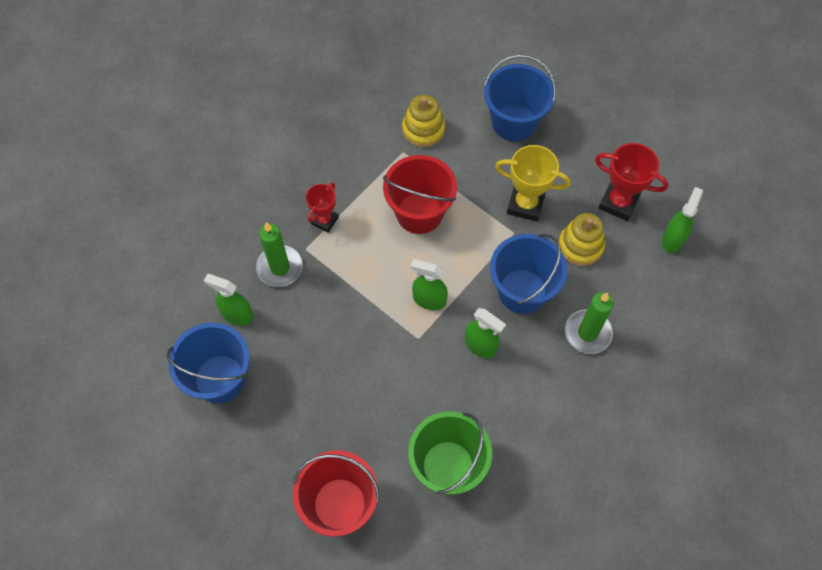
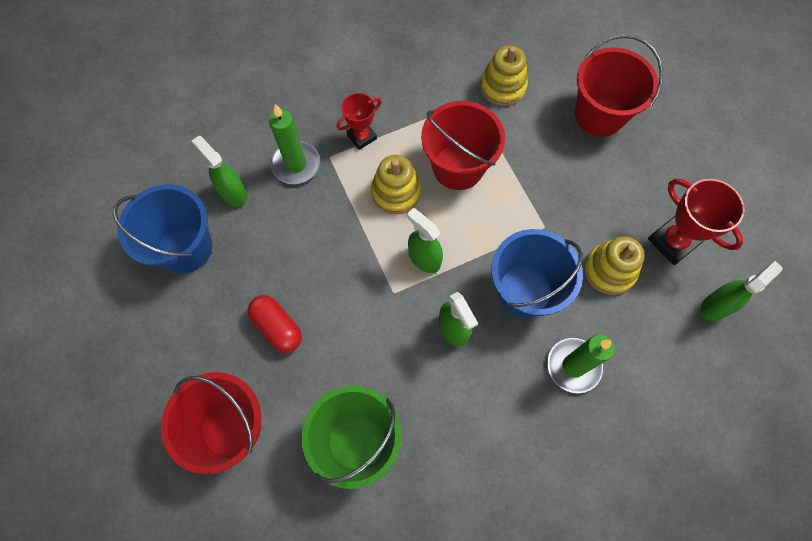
camera: 25 degrees right, 5 degrees up
blue bucket [484,55,556,141] -> red bucket [575,35,663,137]
yellow trophy [495,145,571,222] -> none
none -> red capsule [248,295,302,353]
none -> yellow stacking toy [371,155,421,214]

